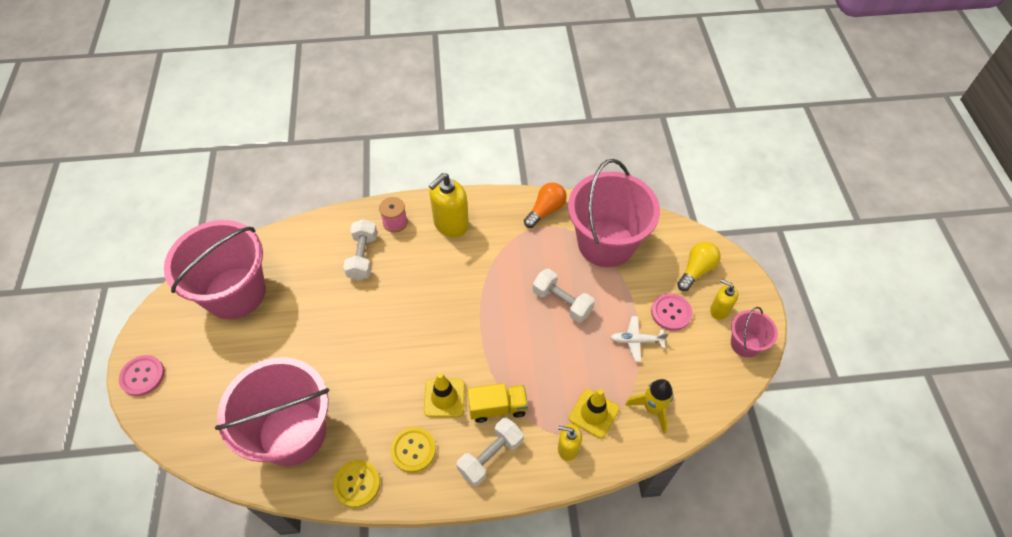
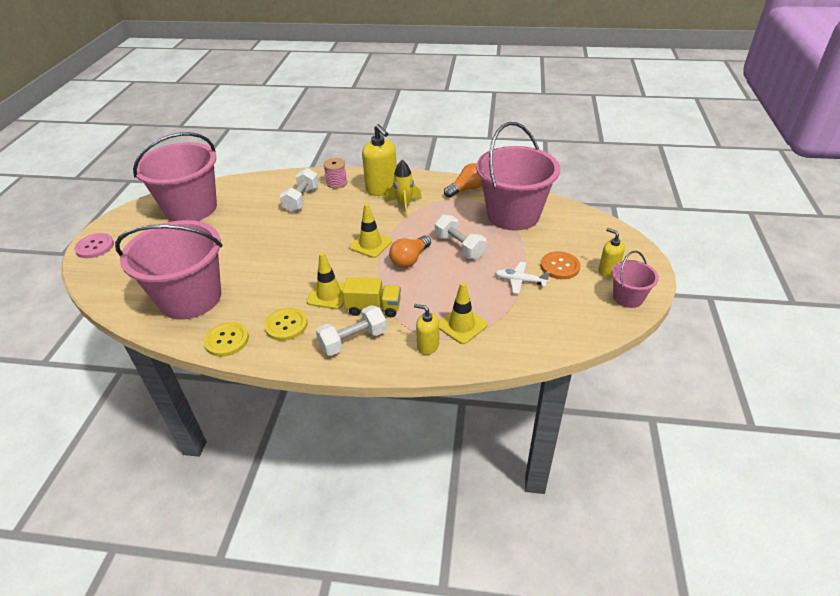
camera: 15 degrees right, 15 degrees down
yellow soap dispenser [429,173,469,237] -> yellow soap dispenser turned 90 degrees counterclockwise [362,124,397,196]
yellow rocket [625,379,673,434] -> yellow rocket moved to [386,160,422,218]
pink button [651,293,693,331] -> orange button [541,251,580,279]
yellow light bulb [677,242,721,291] -> none
none -> yellow traffic cone [349,203,392,258]
none -> orange light bulb [389,235,431,268]

